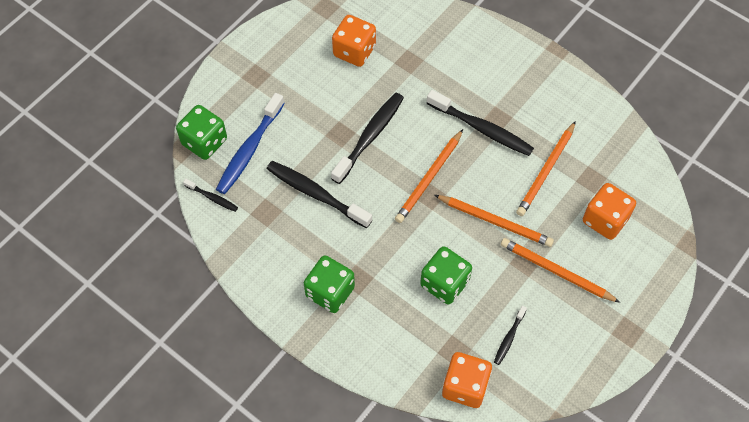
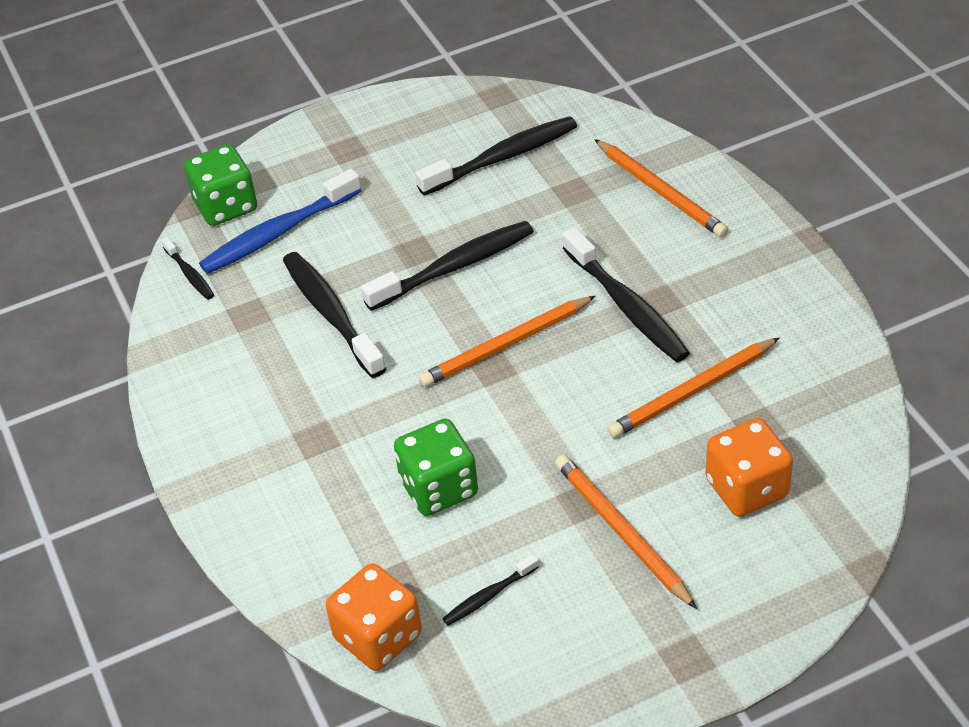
camera: 30 degrees right, 15 degrees down
green dice [304,255,355,313] -> none
orange dice [332,15,376,67] -> black toothbrush [415,116,577,196]
orange pencil [435,195,554,247] -> orange pencil moved to [594,139,728,238]

